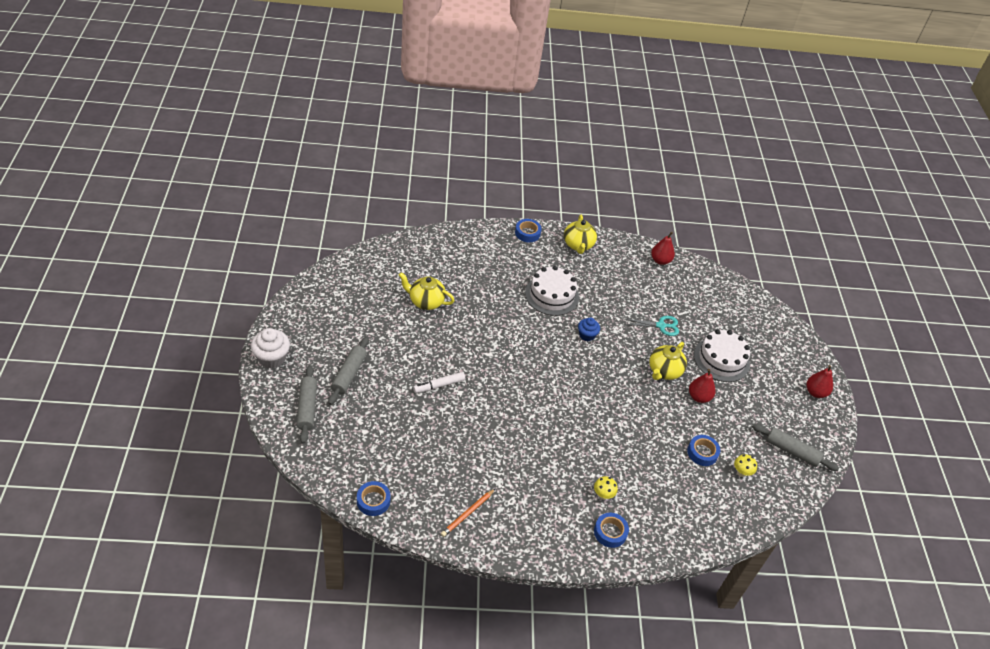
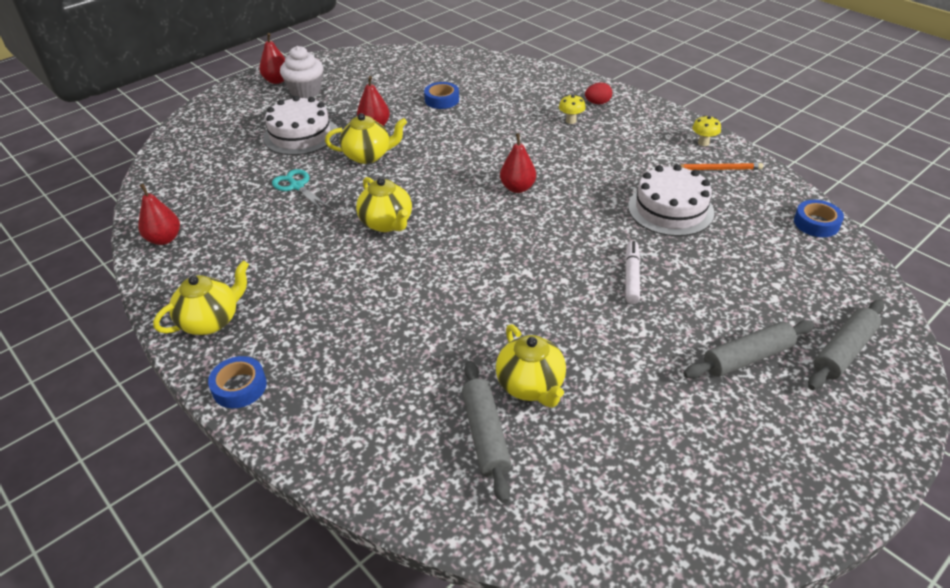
camera: 125 degrees left, 5 degrees down
white cupcake [251,328,290,369] -> white cupcake moved to [280,46,323,98]
white marker [413,372,465,393] -> white marker turned 105 degrees counterclockwise [625,241,640,304]
white cake [525,266,579,316] -> white cake moved to [628,164,714,236]
blue cupcake [578,318,600,341] -> yellow teapot [356,177,412,232]
blue tape [594,513,629,548] -> red egg [585,83,612,104]
yellow mushroom [734,454,757,477] -> yellow mushroom moved to [692,115,721,146]
grey rolling pin [752,423,839,471] -> grey rolling pin moved to [462,361,511,503]
none -> red pear [500,133,536,193]

